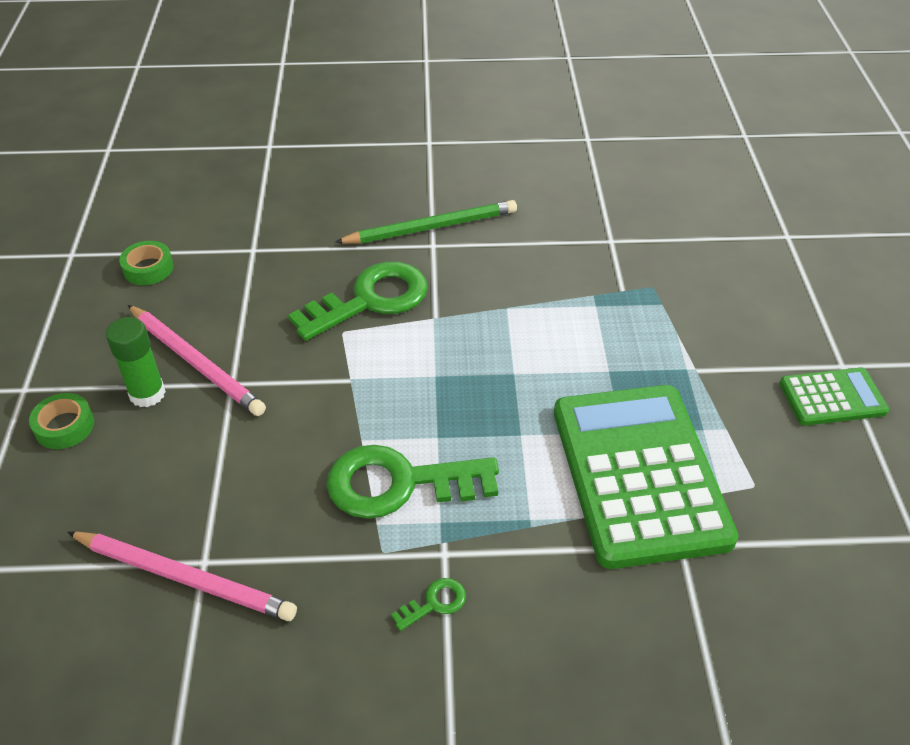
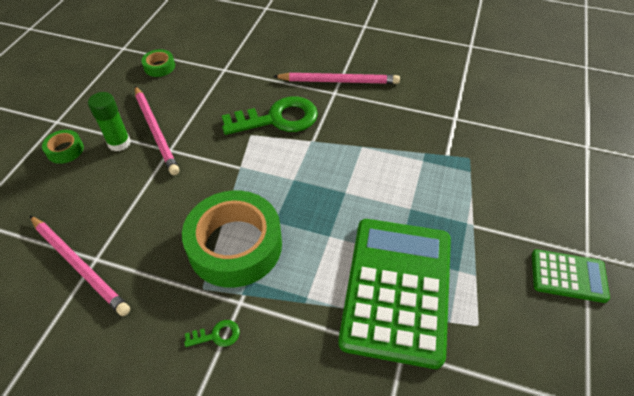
camera: 20 degrees right, 5 degrees up
green key [326,445,499,519] -> green tape [182,190,282,288]
green pencil [335,200,517,244] -> pink pencil [273,73,400,84]

